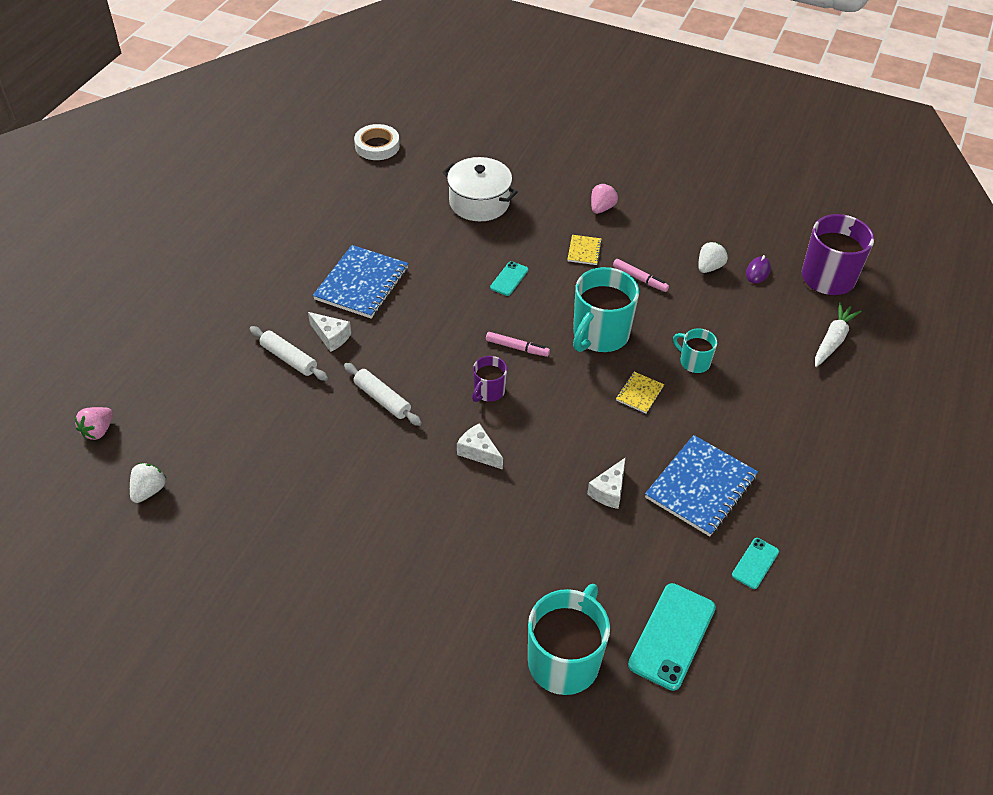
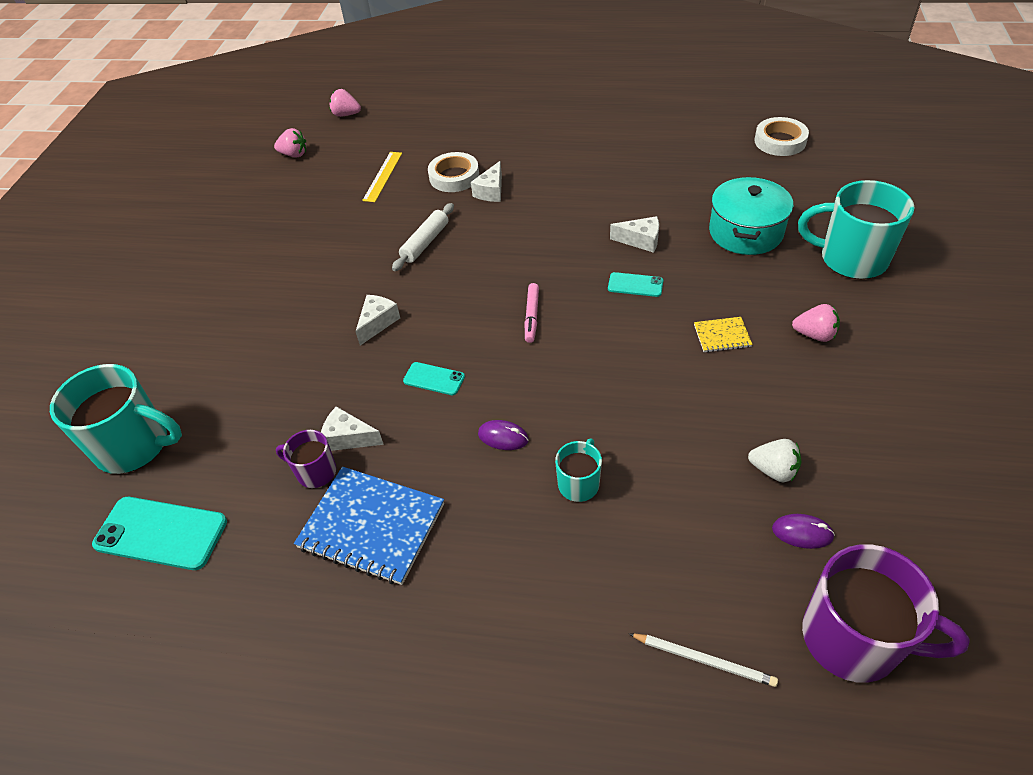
camera: 80 degrees right, 0 degrees up
white strawberry [130,463,167,503] -> pink strawberry [274,128,306,158]
white rolling pin [250,326,328,381] -> white tape [428,152,479,192]
blue notebook [313,245,408,319] -> none
white pot [442,157,518,221] -> turquoise pot [709,177,794,255]
purple mug [472,356,507,402] -> purple mug moved to [276,430,336,488]
turquoise mug [573,267,639,353] -> turquoise mug moved to [798,180,914,279]
pink marker [613,259,669,292] -> none
yellow notebook [616,372,664,413] -> purple mouse [478,420,529,450]
turquoise phone [732,538,779,589] -> turquoise phone moved to [403,362,465,395]
white carrot [815,302,862,367] -> white pencil [629,633,778,687]
none -> yellow ruler [362,152,402,202]
none -> white cheese [610,216,659,253]

